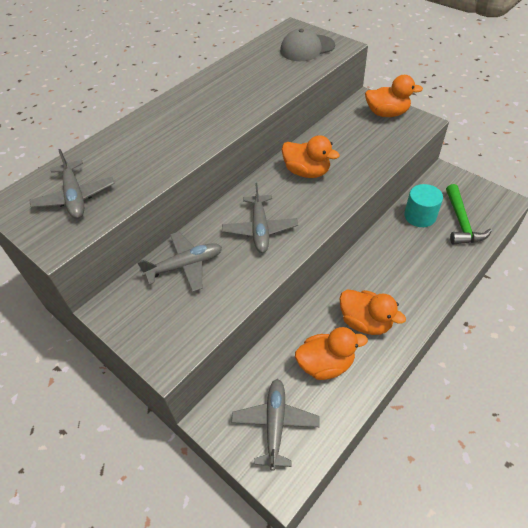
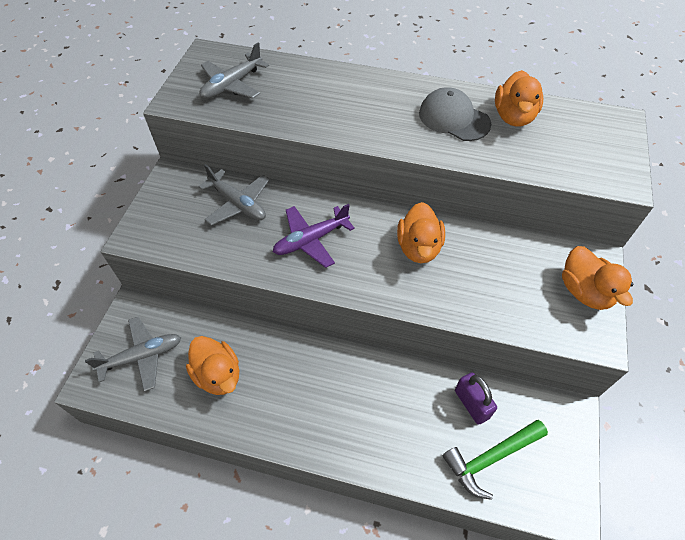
camera: 60 degrees right, 5 degrees up
grey plane [222,183,298,253] -> purple plane [273,204,355,268]
grey cap [280,28,335,61] -> grey cap moved to [419,87,491,141]
orange duck [339,289,406,335] -> orange duck moved to [495,70,543,127]
turquoise cylinder [404,184,443,227] -> purple padlock [455,372,497,425]

